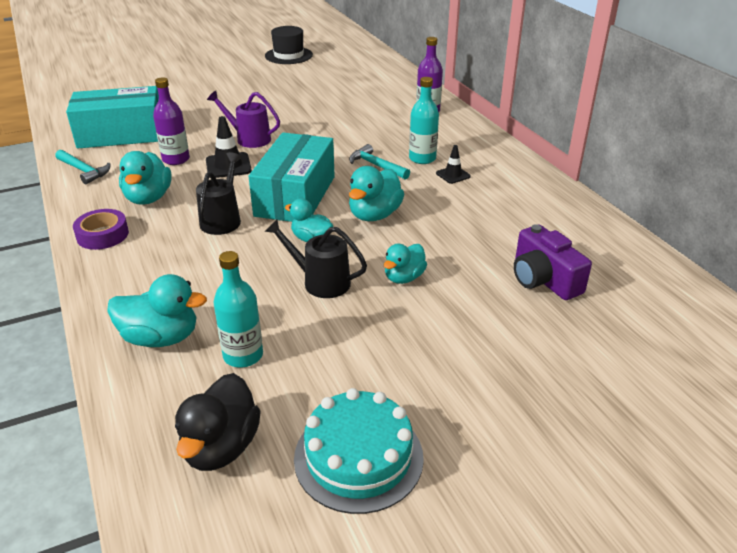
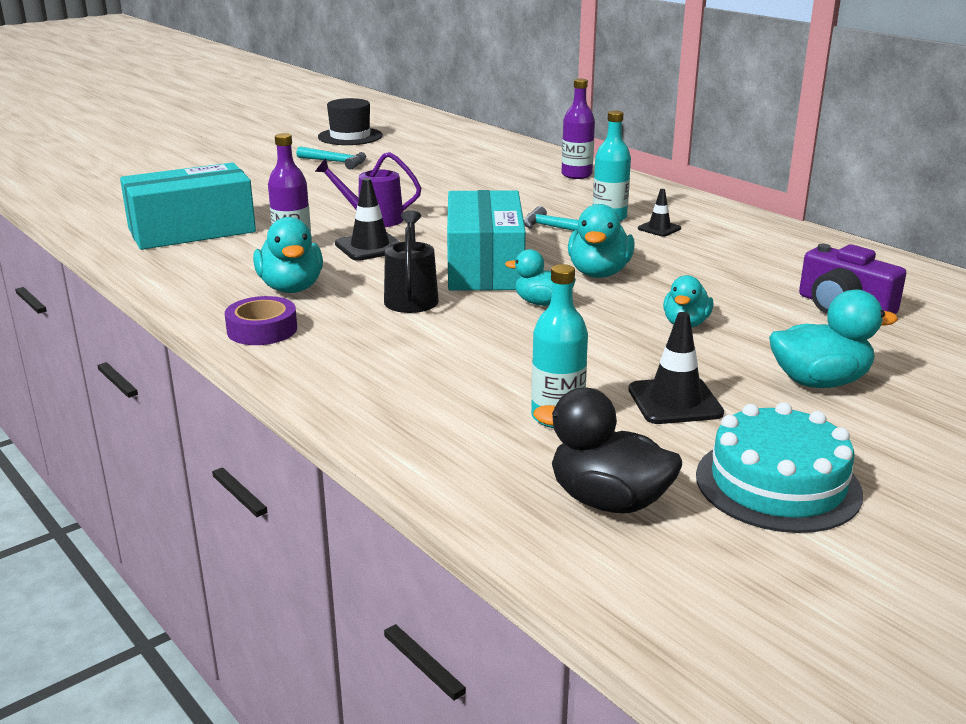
camera: 15 degrees left, 10 degrees down
turquoise hammer [55,150,110,184] -> turquoise hammer moved to [296,146,367,169]
turquoise duck [107,274,207,347] -> turquoise duck moved to [769,290,898,388]
black duck [175,373,261,471] -> black duck turned 120 degrees clockwise [533,388,682,514]
black watering can [265,219,367,298] -> none
none -> black traffic cone [628,312,724,424]

